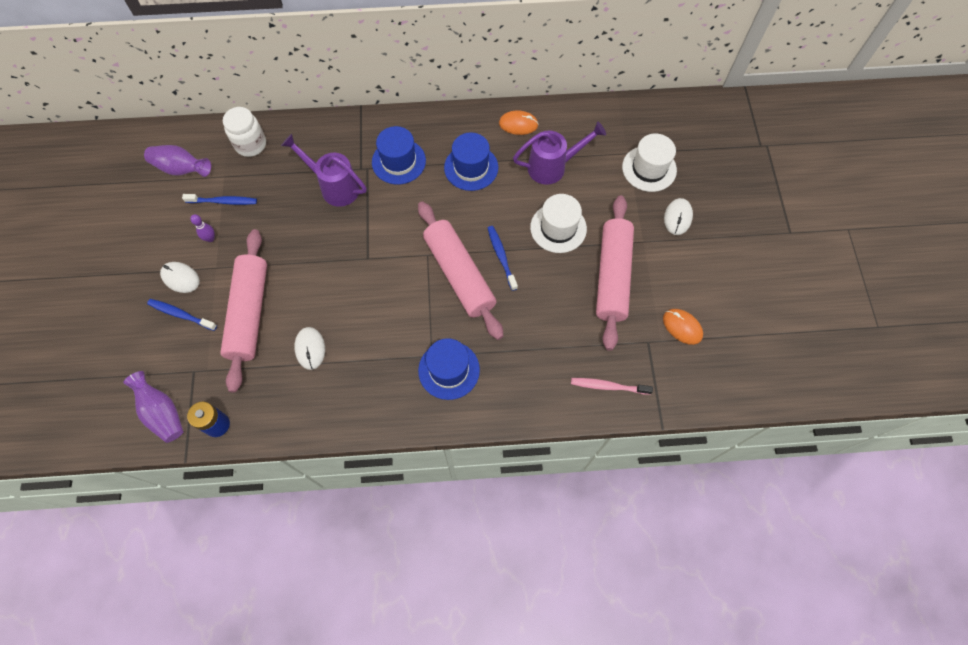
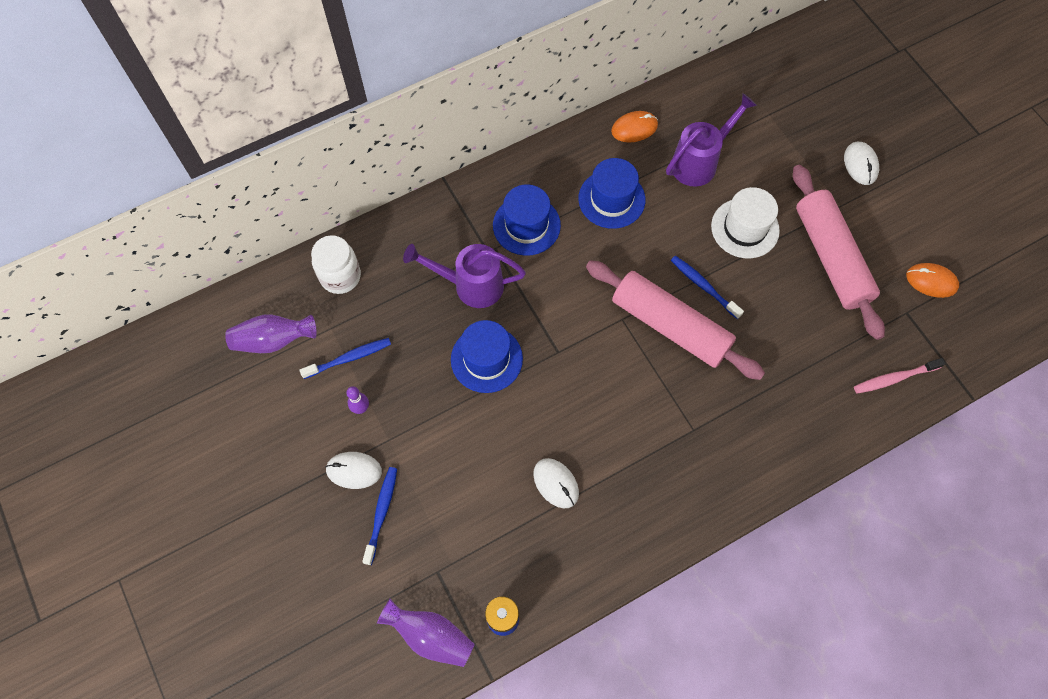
camera: 25 degrees left, 0 degrees up
blue toothbrush [147,299,217,331] -> blue toothbrush turned 105 degrees clockwise [362,467,397,565]
pink rolling pin [220,229,267,393] -> none
blue hat [418,338,480,400] -> blue hat moved to [451,320,523,393]
white hat [622,133,677,192] -> none

